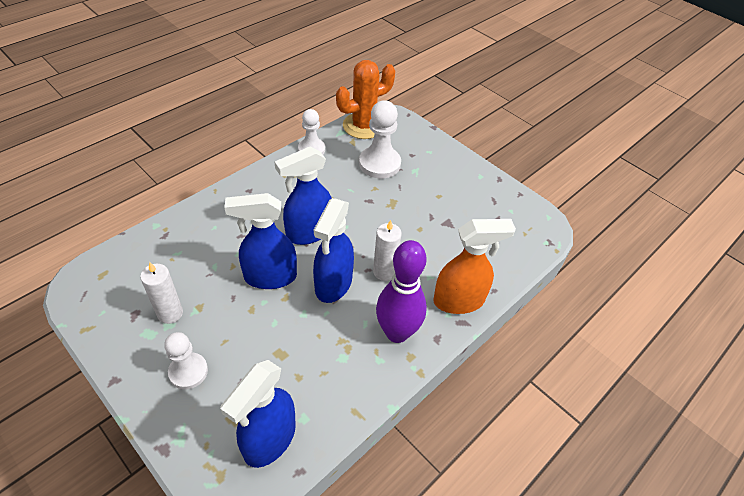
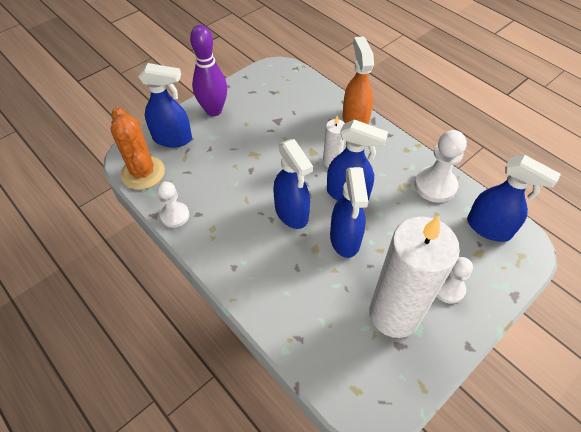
camera: 85 degrees left, 5 degrees up
white candle [140,262,183,324] -> white candle [369,216,460,338], size x2.22
white pawn [359,100,401,179] -> white pawn moved to [414,130,467,203]
purple bowling pin [376,240,427,343] -> purple bowling pin moved to [190,25,227,116]
none -> blue spray bottle [138,63,192,147]

